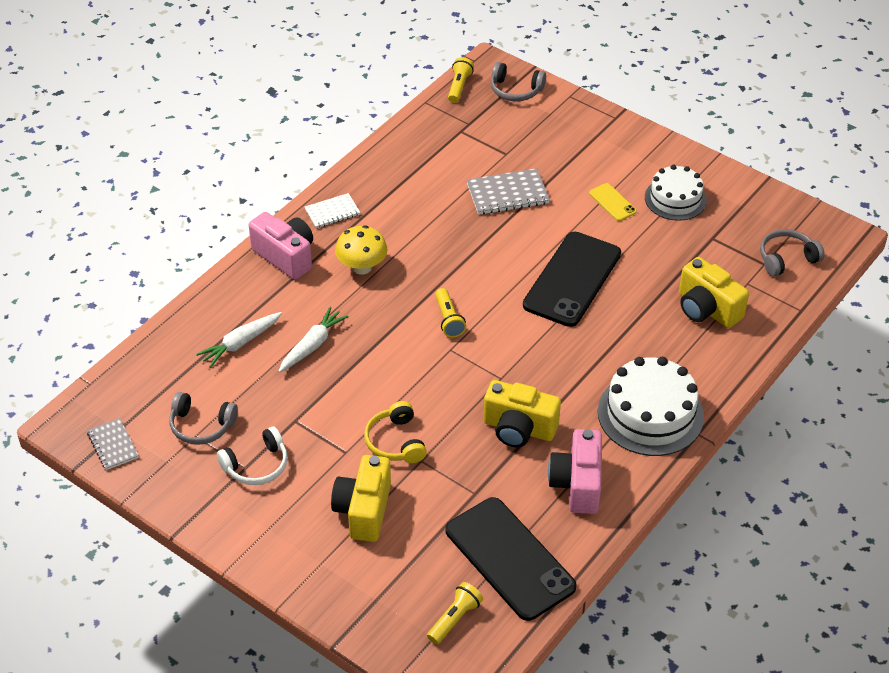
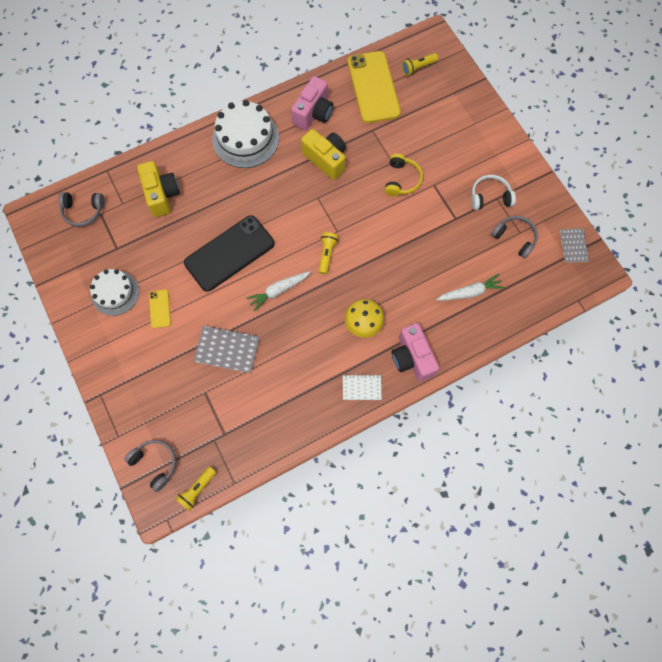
camera: 155 degrees left, 25 degrees up
white carrot [278,307,348,373] -> white carrot moved to [246,271,311,311]
yellow camera [331,455,391,542] -> none
black phone [445,497,577,621] -> yellow phone [348,51,401,123]

